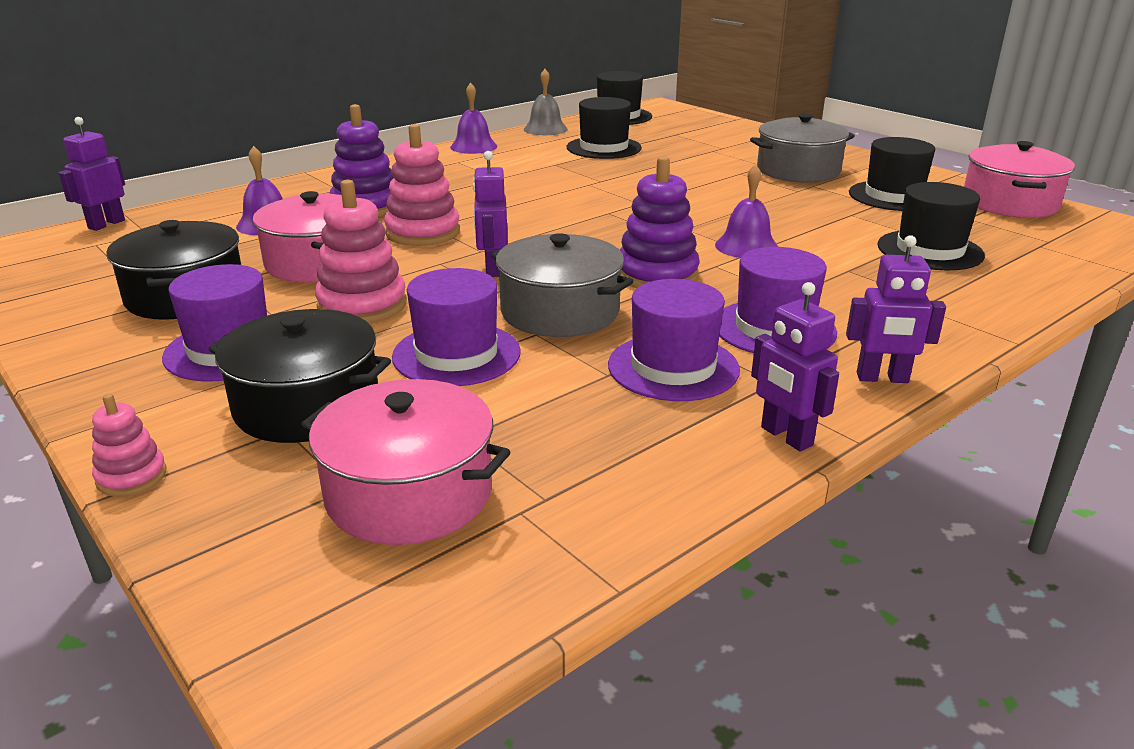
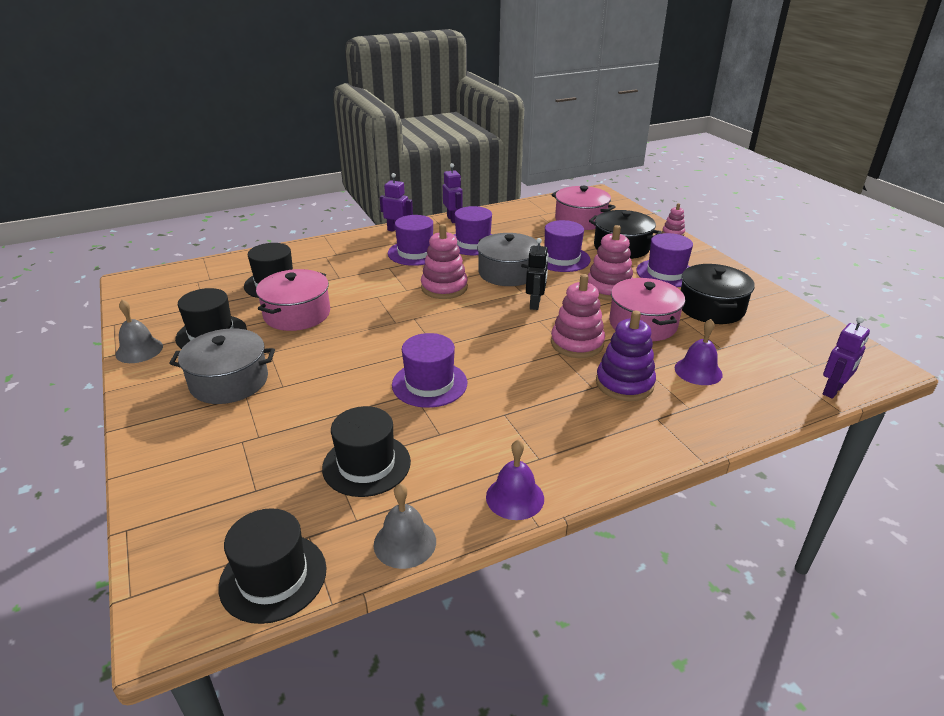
camera: 165 degrees left, 5 degrees up
purple robot [473,151,508,277] -> black robot [526,238,548,310]
purple stacking toy [620,156,700,288] -> pink stacking toy [421,224,468,299]
purple bell [715,164,778,258] -> none
pink pot [964,141,1075,218] -> pink pot moved to [256,269,330,331]
none -> grey bell [115,299,163,363]
none -> purple hat [392,333,467,408]

